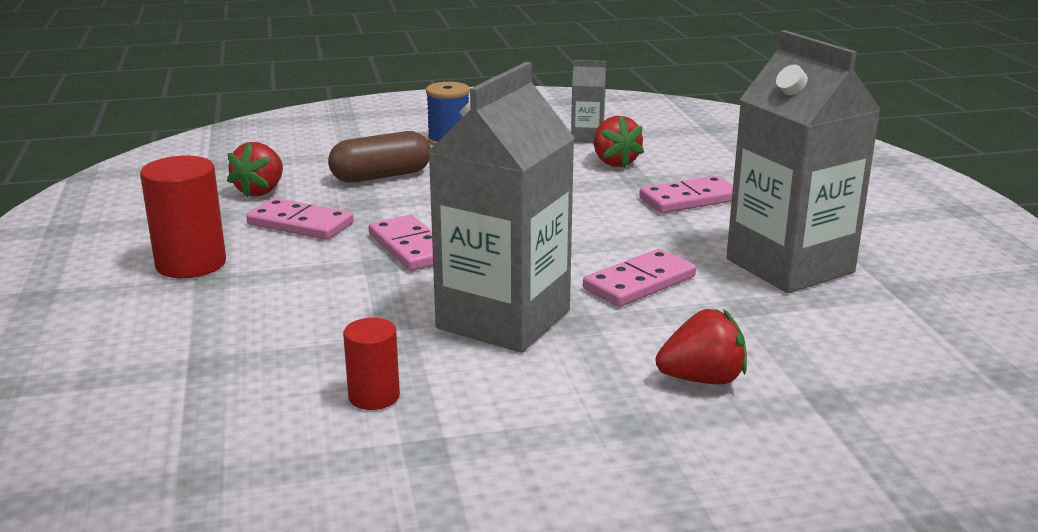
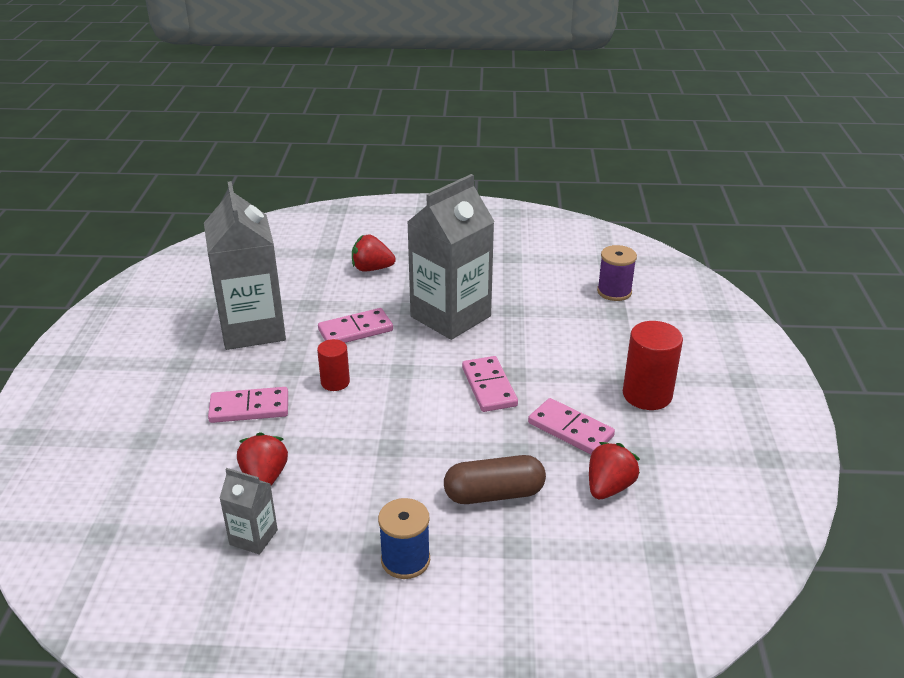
camera: 165 degrees left, 10 degrees up
red cylinder [343,318,400,410] -> red cylinder moved to [317,339,350,391]
none -> purple spool [597,245,637,301]

